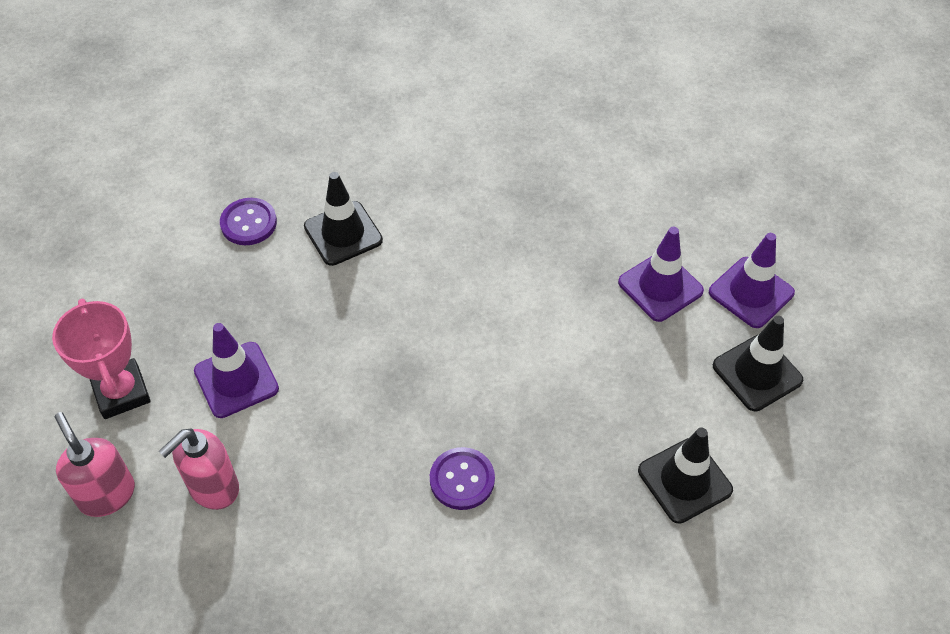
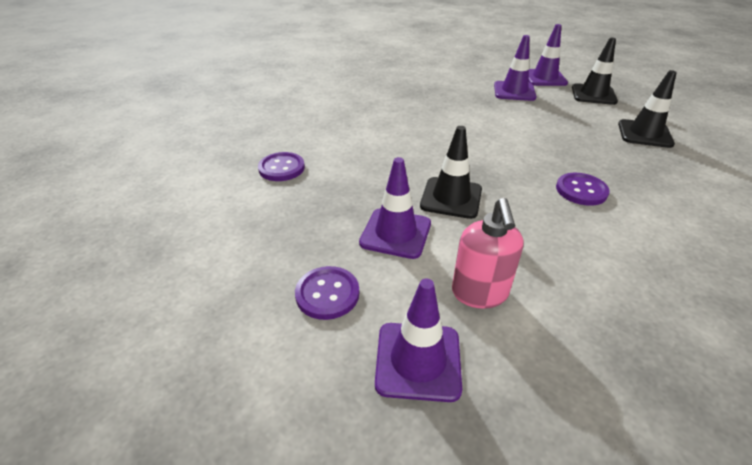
camera: 45 degrees left, 15 degrees down
pink trophy [52,299,151,419] -> purple button [295,266,359,320]
pink soap dispenser [55,412,135,517] -> purple traffic cone [375,278,462,402]
black traffic cone [304,172,383,266] -> black traffic cone moved to [420,126,482,219]

